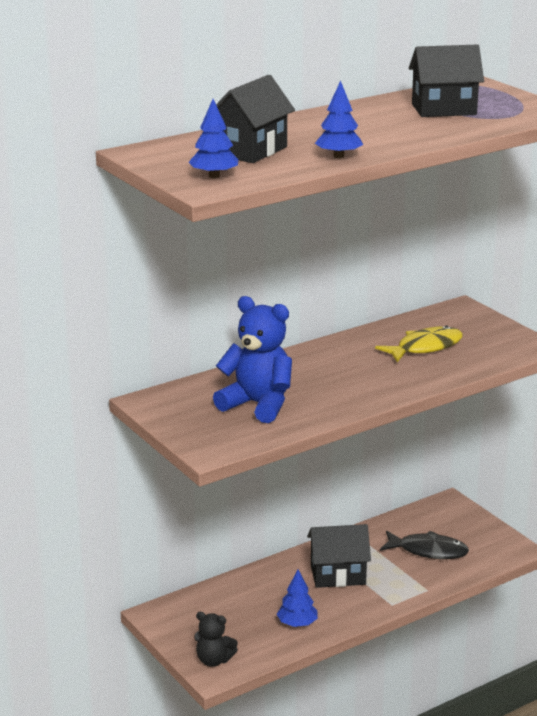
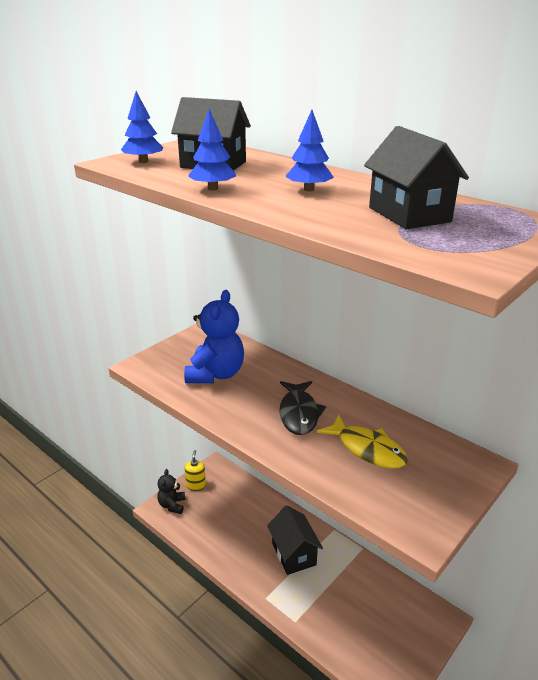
camera: 75 degrees right, 5 degrees up
blue tree [277,570,318,627] -> blue tree moved to [285,110,334,192]
black fish [380,531,469,559] -> black fish moved to [279,381,326,435]
none -> yellow soap dispenser [185,450,206,491]

